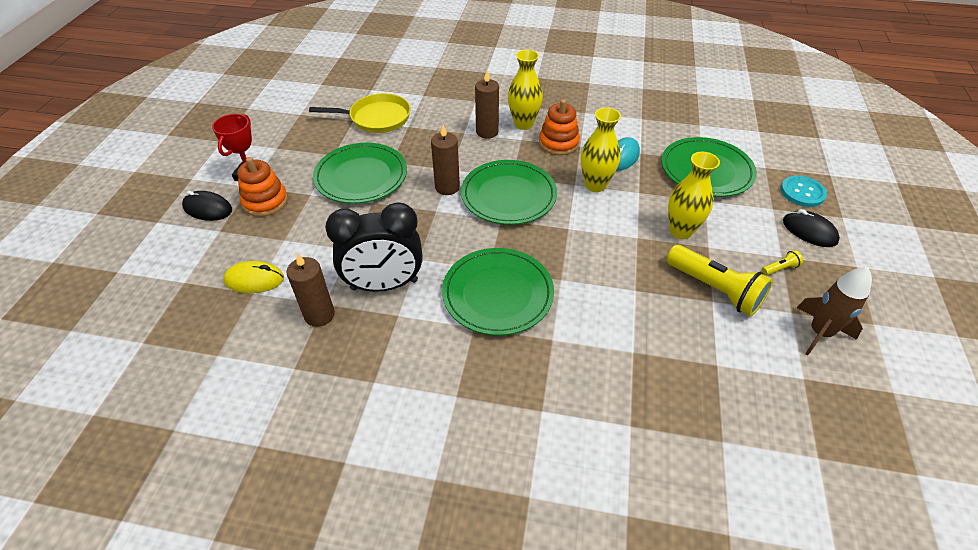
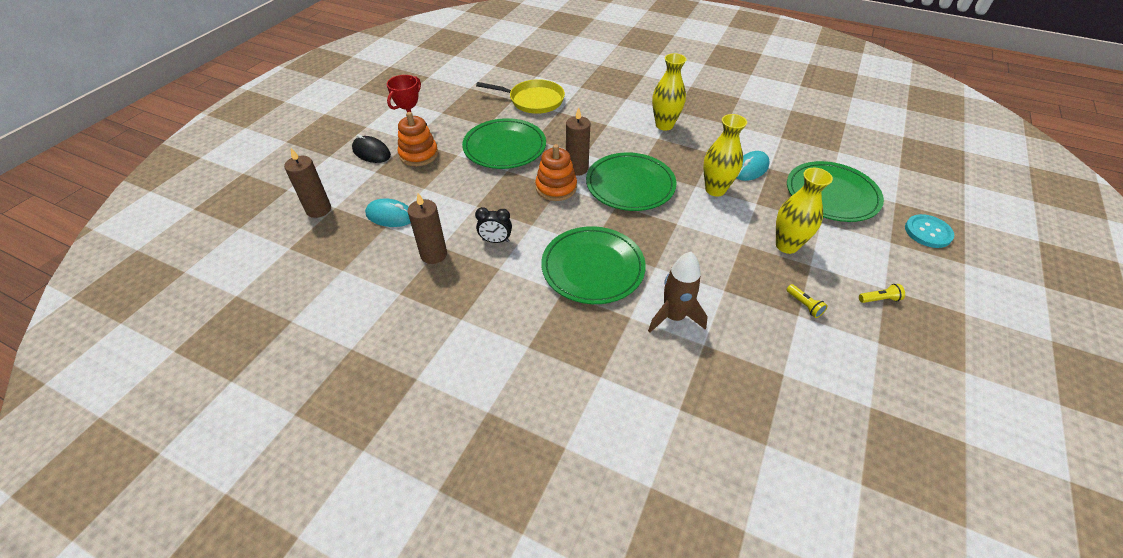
camera: 15 degrees right, 0 degrees up
yellow mouse [223,261,284,293] -> turquoise mouse [365,199,411,227]
black clock [325,202,423,292] -> black clock [475,207,512,243], size x0.46
brown candle [475,71,499,139] -> brown candle moved to [284,148,331,218]
orange stacking toy [539,99,580,155] -> orange stacking toy moved to [535,144,577,201]
yellow flashlight [666,245,773,316] -> yellow flashlight [786,284,828,318], size x0.42
black mouse [783,209,840,247] -> none
brown rocket [797,267,872,356] -> brown rocket moved to [648,252,708,333]

